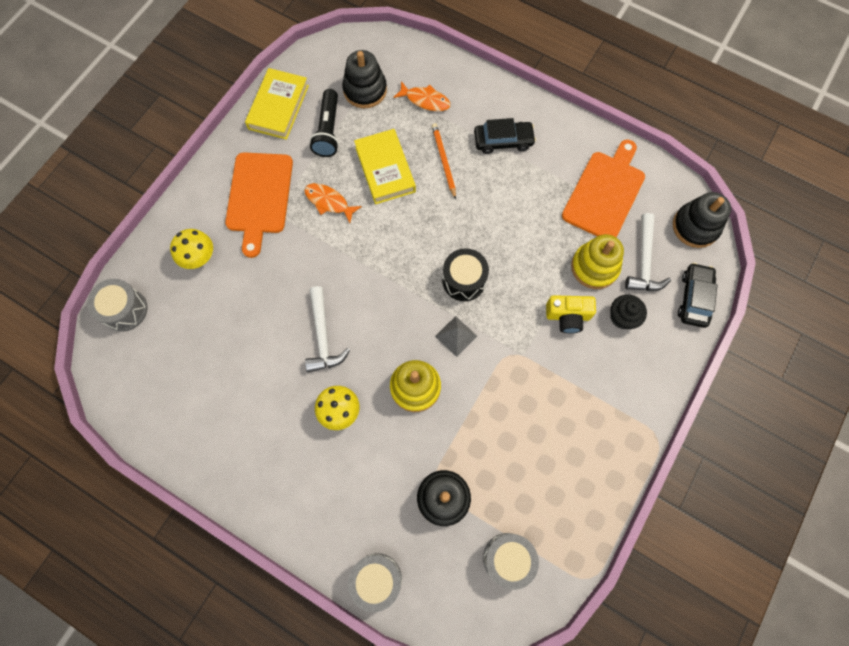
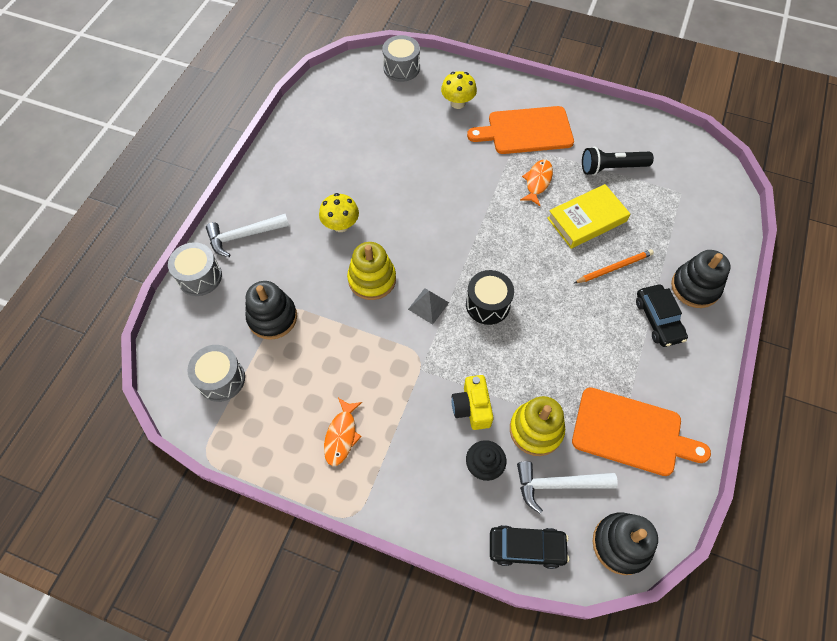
camera: 80 degrees right, 10 degrees down
yellow book [245,68,309,140] -> none
white hammer [305,286,350,372] -> white hammer moved to [206,214,289,257]
black stacking toy [342,50,387,108] -> black stacking toy moved to [671,250,731,308]
orange fish [393,81,450,111] -> orange fish moved to [324,398,362,466]

